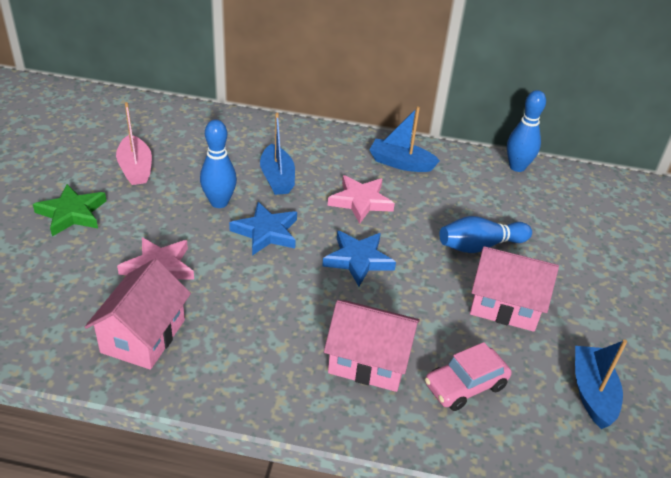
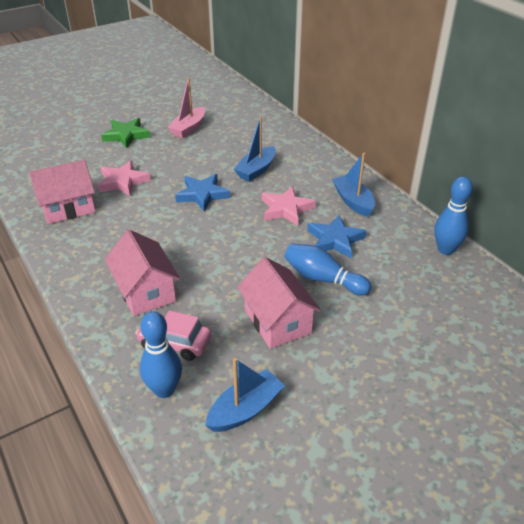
camera: 50 degrees right, 0 degrees up
blue bowling pin [200,120,237,208] -> blue bowling pin moved to [140,311,182,398]
blue star [322,231,396,286] -> blue star moved to [308,215,366,258]

